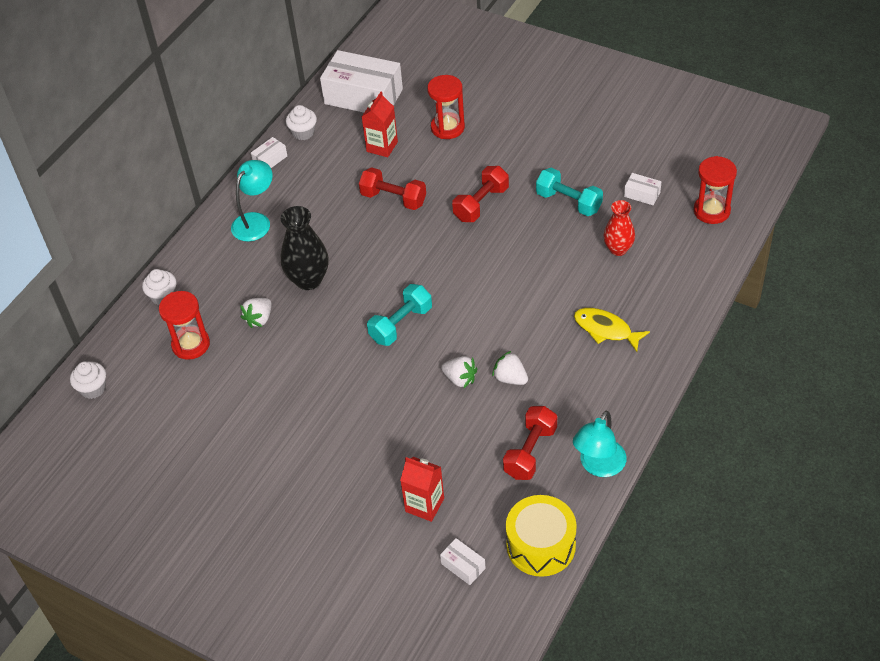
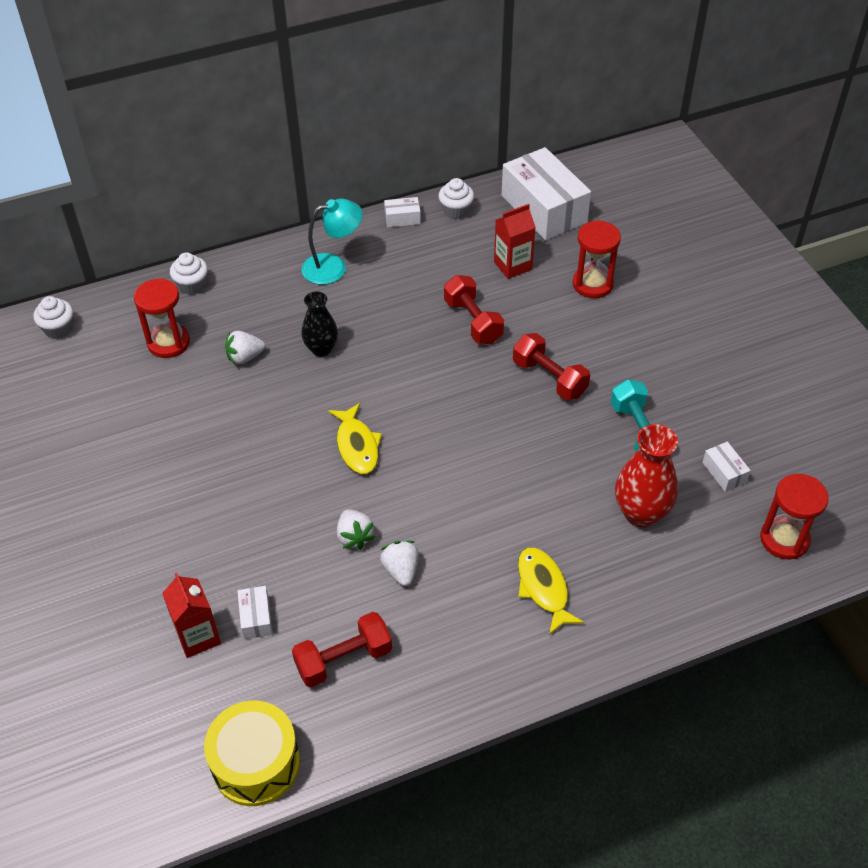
camera: 35 degrees right, 0 degrees up
black vase [281,206,329,290] -> black vase [302,291,338,357], size x0.66
turquoise dumbbell [367,284,432,346] -> yellow fish [328,403,382,474]
white box [440,538,486,585] -> white box moved to [238,586,272,639]
red dumbbell [452,166,509,222] -> red dumbbell turned 60 degrees clockwise [513,333,590,400]
turquoise lamp [573,411,627,477] -> none
red vase [603,200,635,256] -> red vase [615,424,678,527], size x1.51

